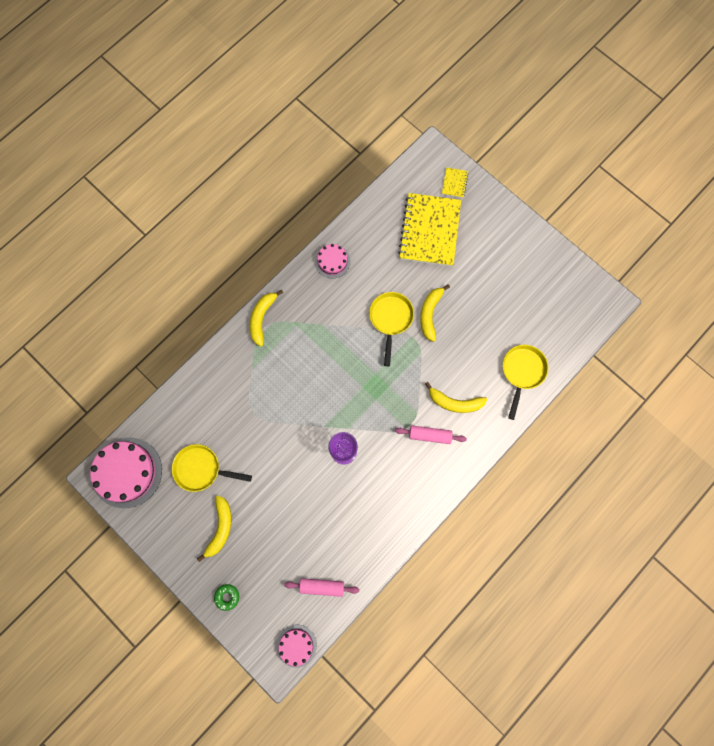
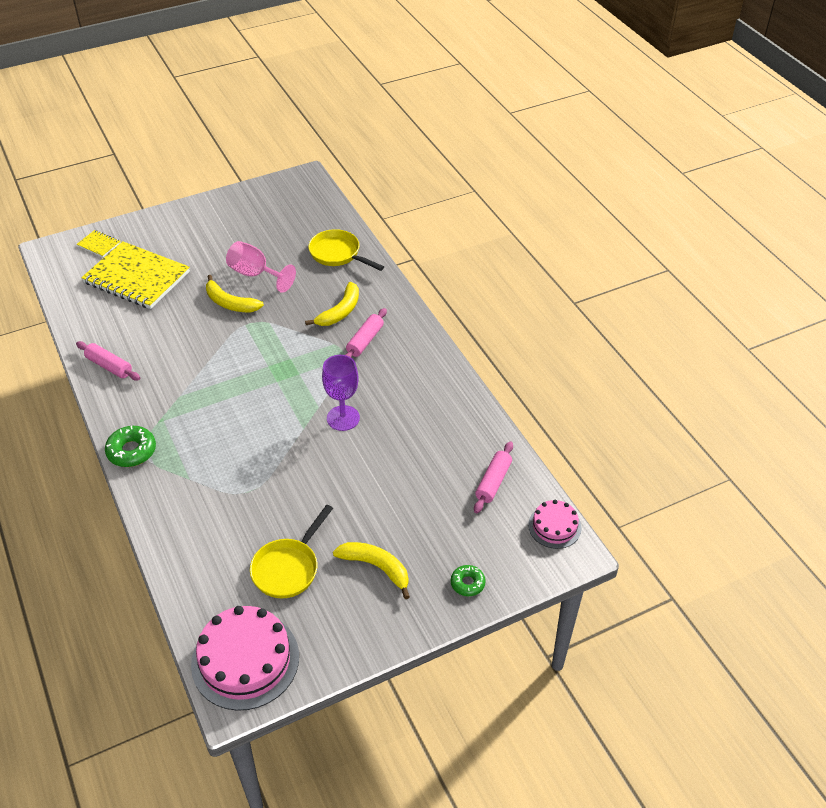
camera: 70 degrees left, 30 degrees down
yellow banana [250,290,283,347] -> green donut [105,426,156,467]
pink cake [315,244,350,278] -> pink rolling pin [76,341,140,380]
yellow pan [369,292,414,366] -> none
none -> pink goblet [226,241,296,293]

